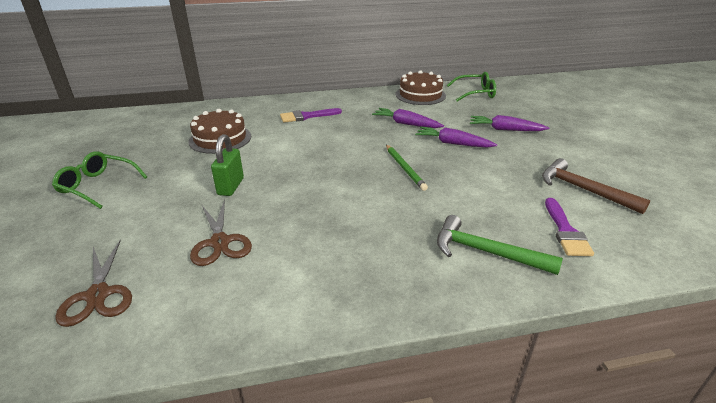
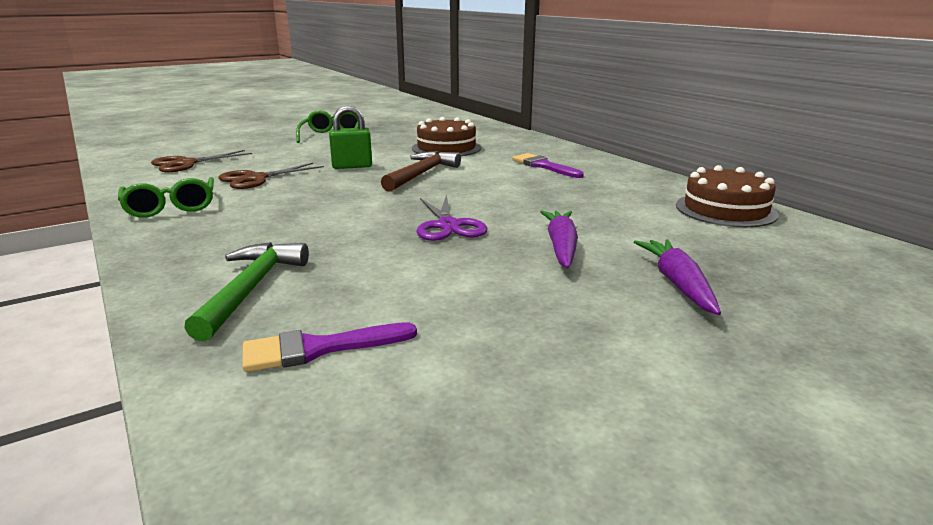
camera: 70 degrees right, 10 degrees down
purple carrot [372,108,444,128] -> none
green pencil [386,145,428,191] -> purple scissors [416,195,487,241]
green glasses [447,72,496,101] -> green glasses moved to [118,177,214,218]
brown hammer [542,158,650,214] -> brown hammer moved to [381,151,461,192]

